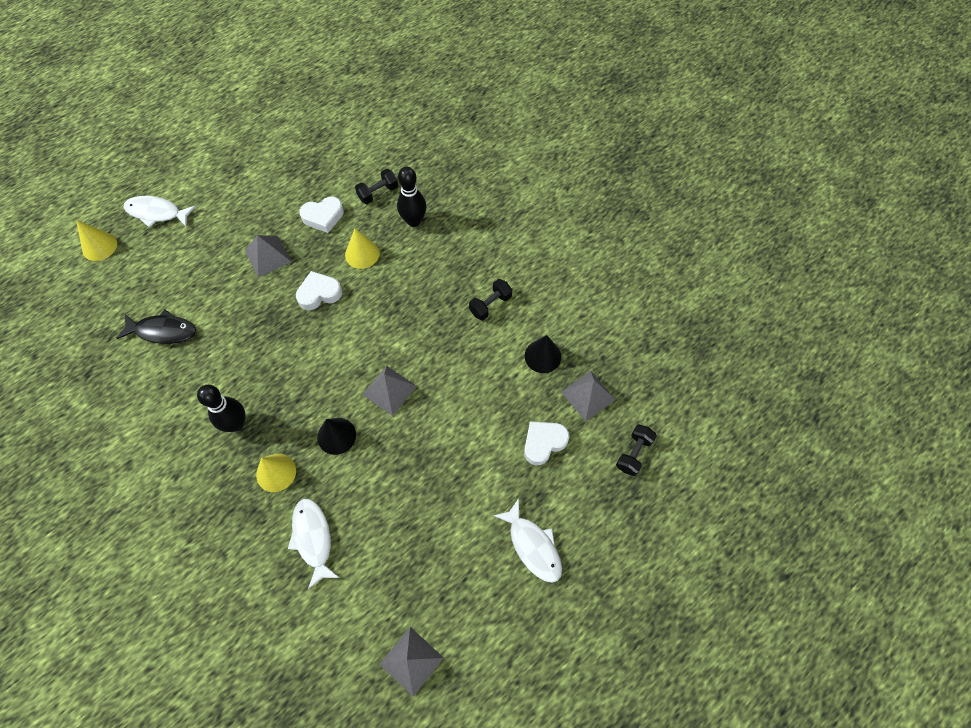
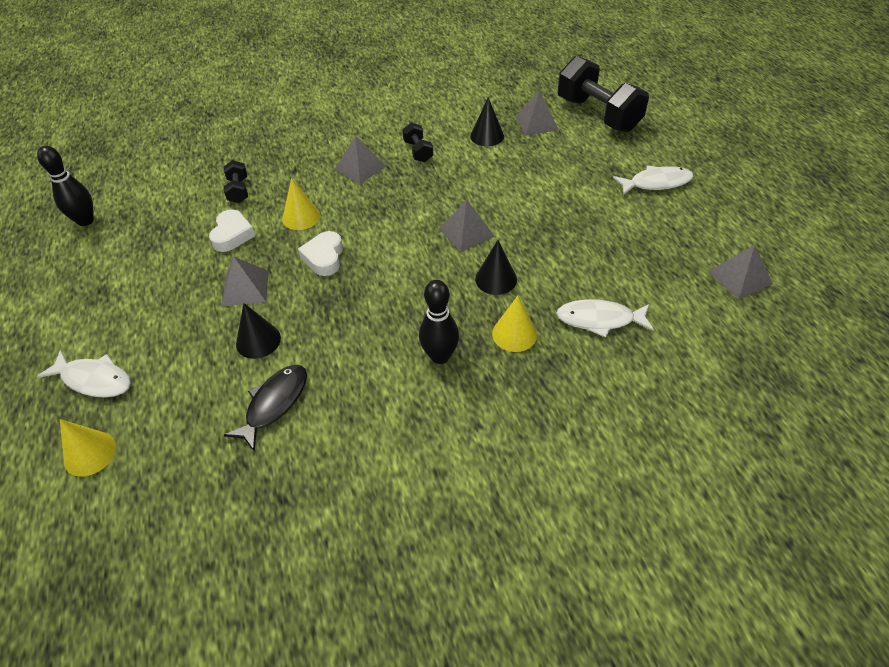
camera: 65 degrees left, 15 degrees down
white fish [123,196,196,228] -> white fish turned 105 degrees counterclockwise [37,350,131,398]
black bowling pin [397,166,427,227] -> black bowling pin moved to [37,146,94,226]
white heart [524,421,569,465] -> none
black dumbbell [616,424,657,476] -> black dumbbell [558,56,649,132], size x2.17
none -> black cone [236,303,281,359]
none -> grey pyramid [335,136,386,184]

